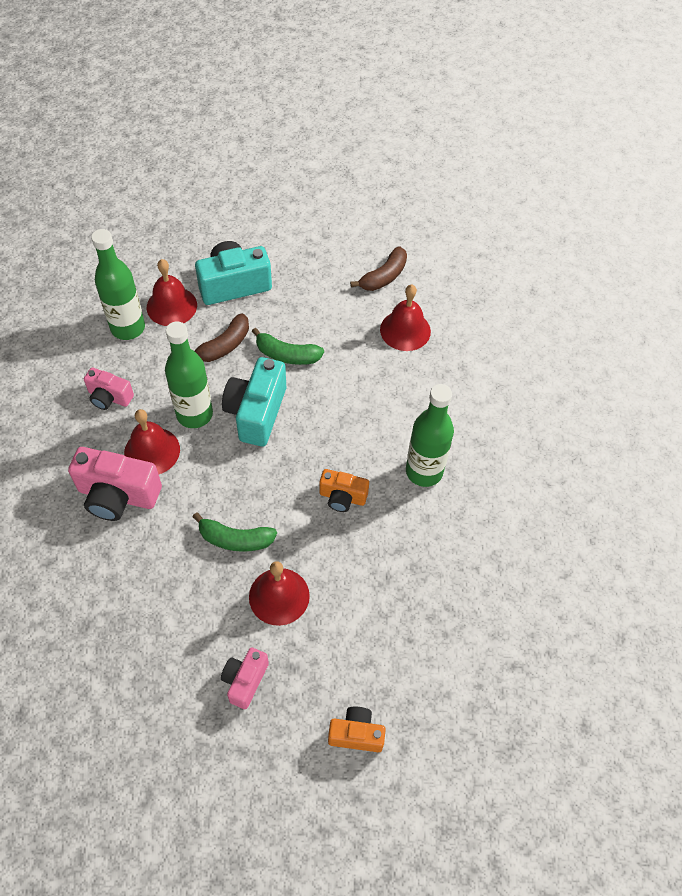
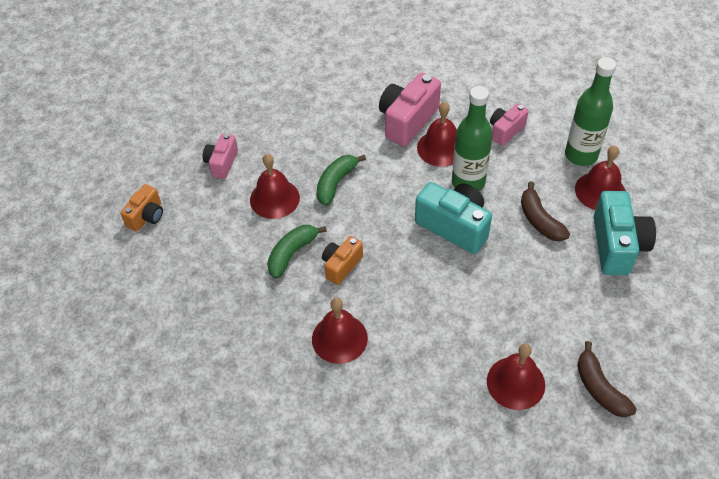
camera: 115 degrees right, 5 degrees down
pink camera [221,647,269,709] -> pink camera turned 120 degrees counterclockwise [203,133,238,179]
green banana [252,328,324,365] -> green banana moved to [267,225,327,279]
green bottle [406,384,454,487] -> red bell [312,298,368,364]

